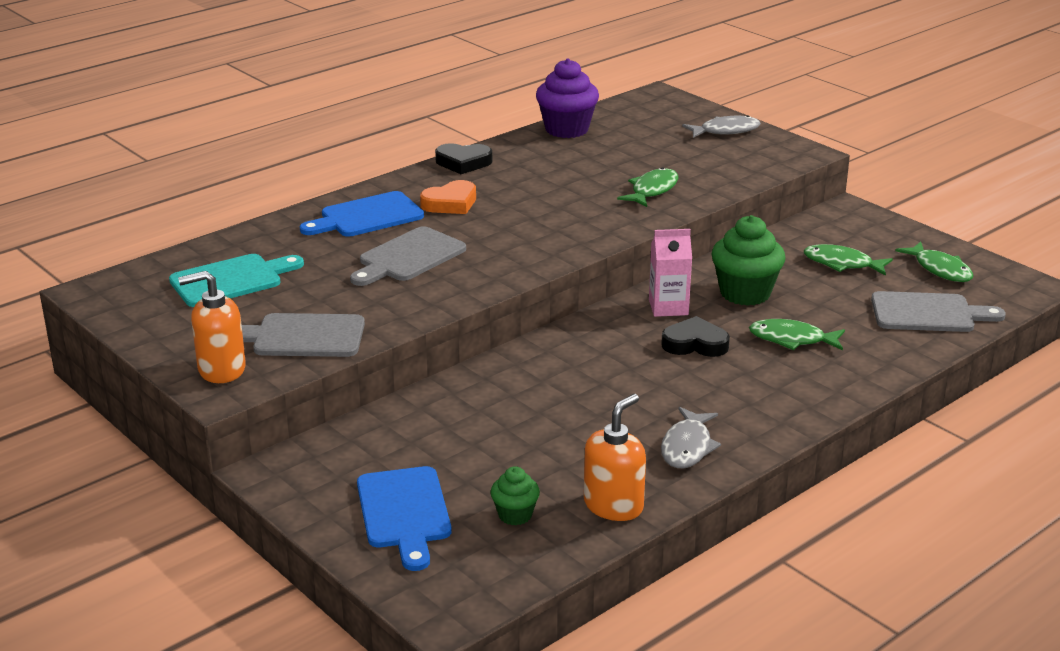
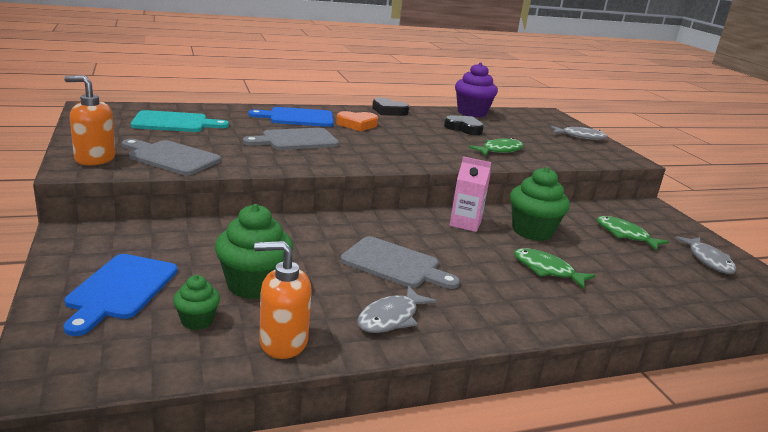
camera: 20 degrees right, 5 degrees down
orange soap dispenser [584,394,646,521] -> orange soap dispenser turned 150 degrees counterclockwise [254,241,311,359]
black heart [661,316,730,357] -> black heart moved to [444,115,484,135]
grey cutting board [871,291,1006,332] -> grey cutting board moved to [340,236,460,289]
green fish [896,242,973,282] -> grey fish [675,236,736,274]
none -> green cupcake [215,204,294,299]

